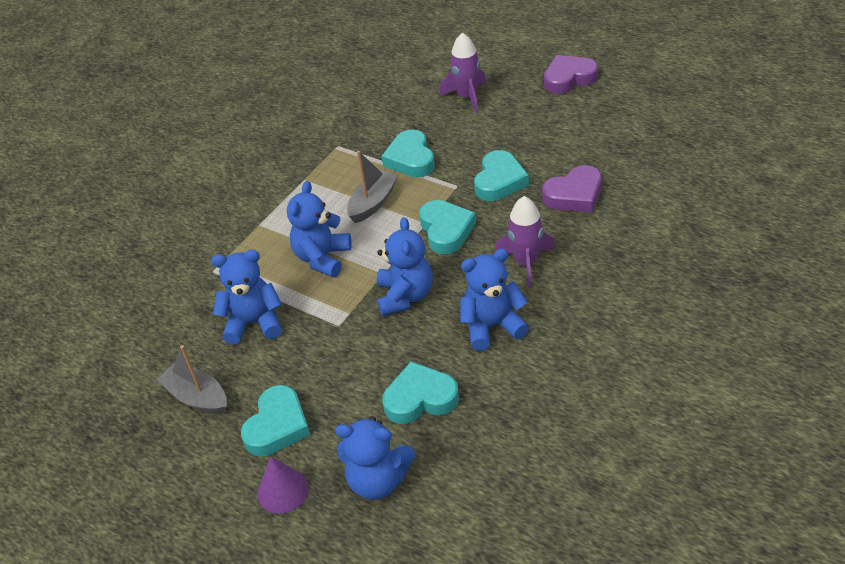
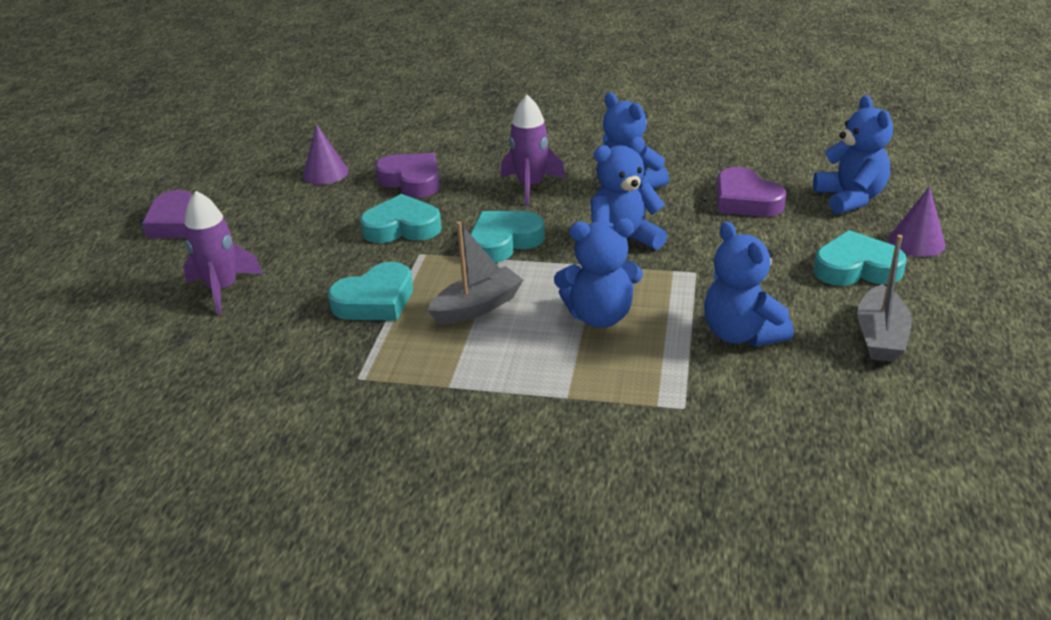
camera: 115 degrees left, 10 degrees down
grey boat [347,151,398,223] -> grey boat turned 135 degrees clockwise [428,221,523,324]
turquoise heart [382,362,459,424] -> purple heart [716,167,786,217]
none -> purple cone [303,124,349,185]

